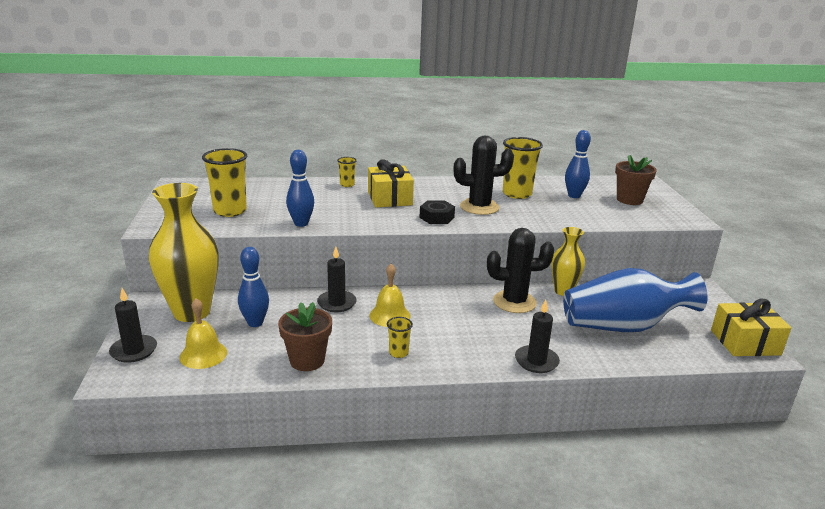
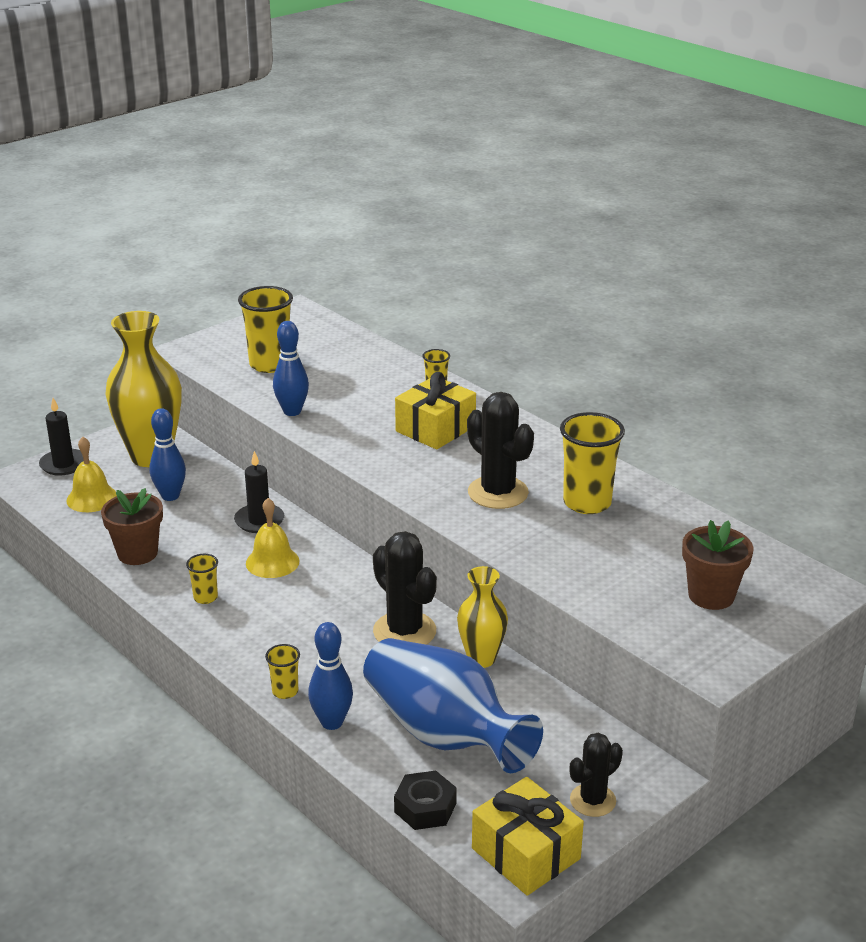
camera: 55 degrees right, 5 degrees up
black nut [420,200,455,224] -> black nut moved to [394,771,457,830]
black candle [515,300,560,373] -> yellow cup [265,644,300,699]
blue bowling pin [565,130,591,198] -> blue bowling pin moved to [308,622,353,730]
none -> black cactus [570,733,623,817]

